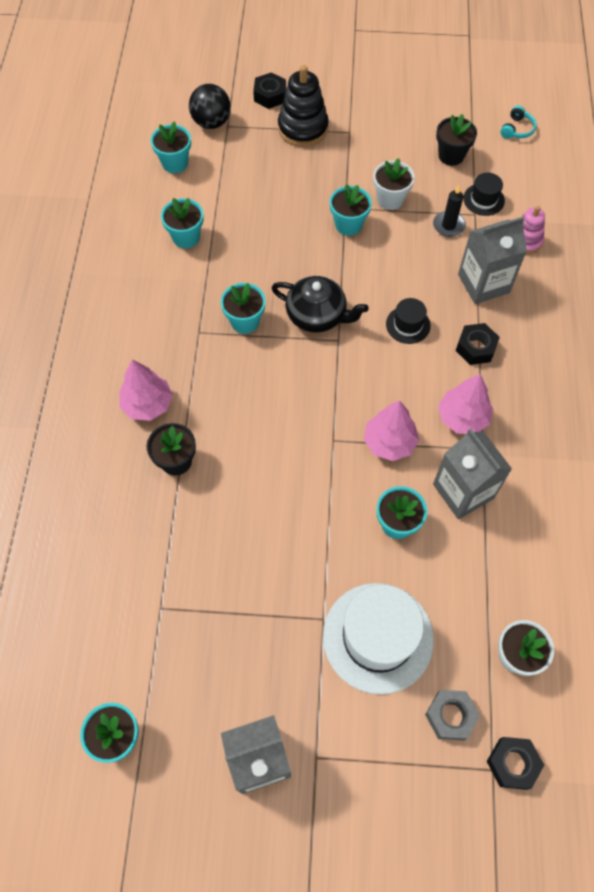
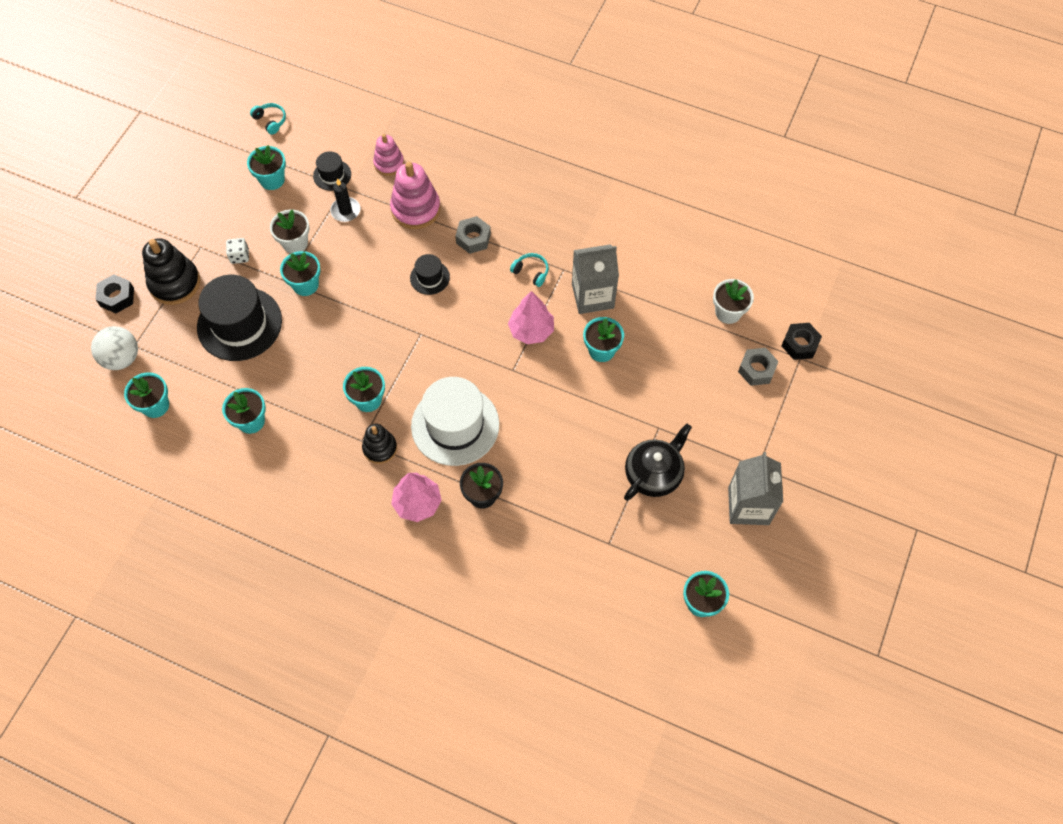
camera: 70 degrees left, 0 degrees up
black ball [189,84,231,129] -> white ball [91,326,138,370]
black teapot [272,276,368,333] -> black teapot moved to [624,423,692,501]
white hat [323,583,434,695] -> white hat moved to [411,377,499,466]
black flower pot [436,114,477,166] -> turquoise flower pot [247,145,286,190]
pink tree [438,374,493,434] -> turquoise headphones [510,253,549,287]
black nut [456,323,500,365] -> grey nut [455,216,491,254]
grey carton [458,217,527,304] -> pink stacking toy [390,162,440,229]
none -> black hat [197,275,282,361]
none -> white dice [226,238,249,264]
none -> black stacking toy [362,424,397,464]

